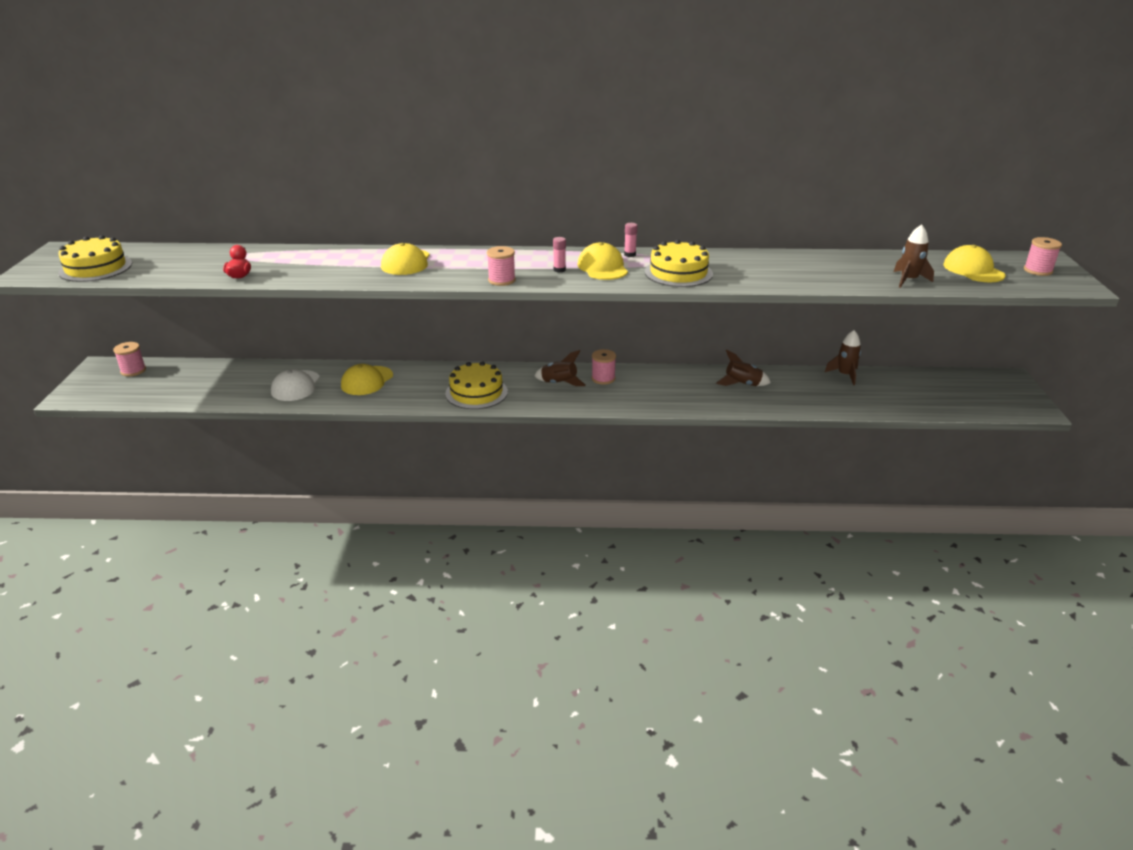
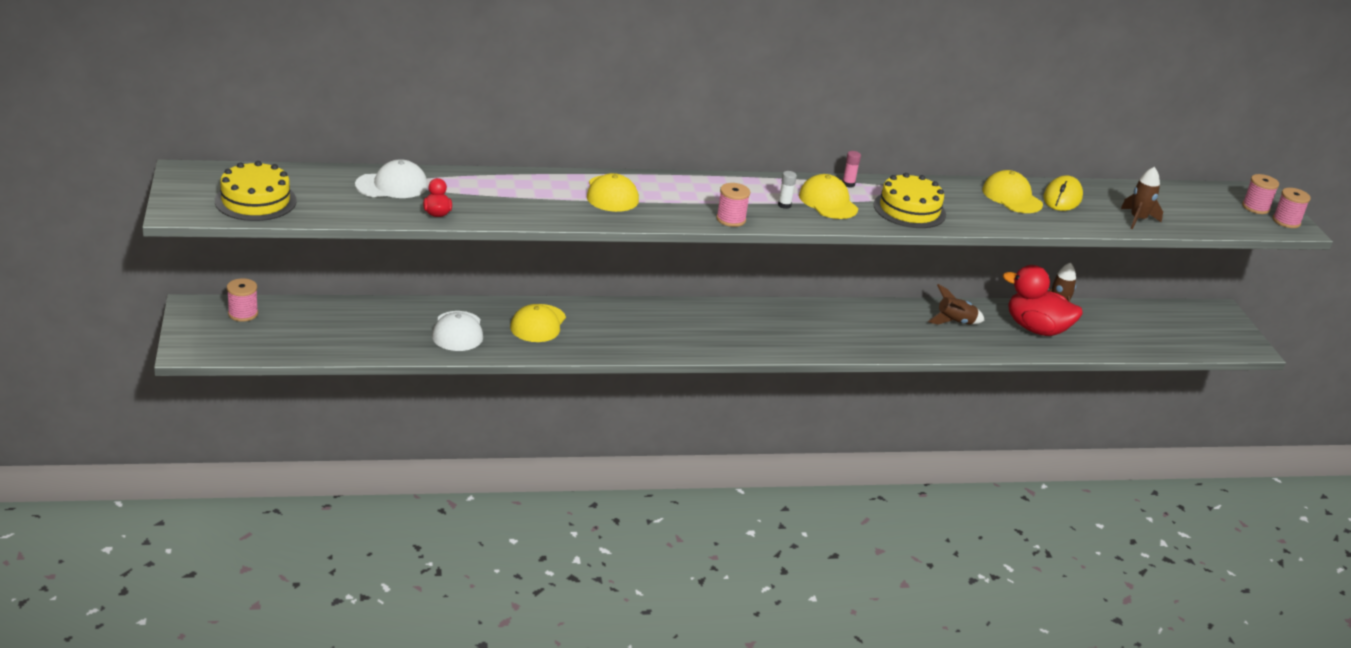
camera: 15 degrees left, 0 degrees up
yellow cake [445,361,508,409] -> none
brown rocket [534,350,586,386] -> none
pink glue stick [553,237,566,273] -> white glue stick [778,171,797,209]
pink spool [591,349,616,385] -> pink spool moved to [1273,188,1311,228]
yellow cap [943,245,1006,282] -> yellow cap moved to [982,170,1043,213]
none -> white cap [355,159,428,198]
none -> red duck [1003,265,1083,336]
none -> yellow mouse [1044,176,1083,211]

